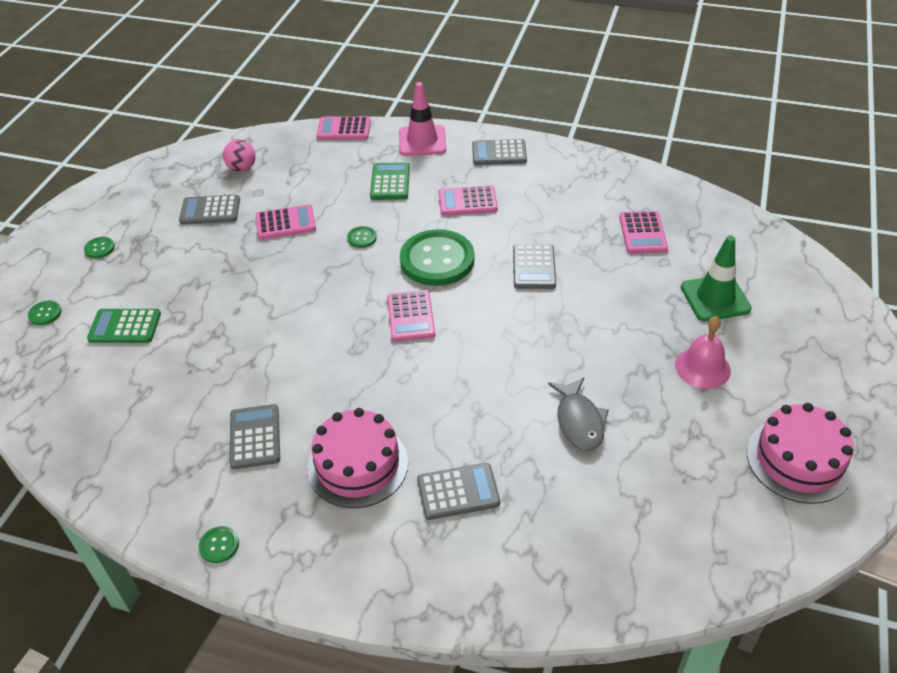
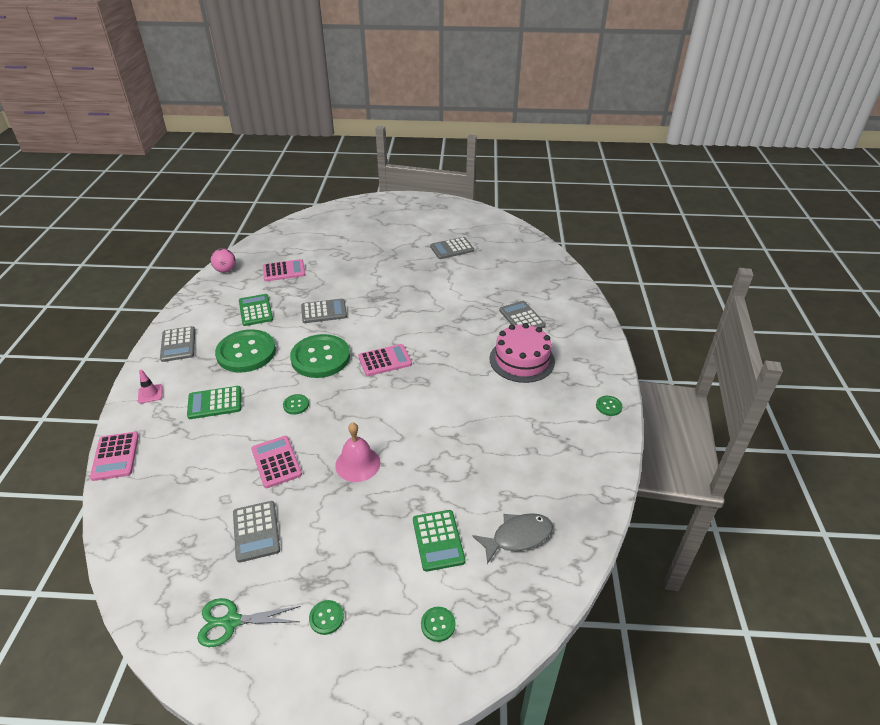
camera: 105 degrees left, 5 degrees down
pink ball [223,140,256,172] -> pink ball moved to [210,248,236,273]
grey calculator [230,404,280,469] -> grey calculator moved to [430,237,474,259]
pink traffic cone [399,82,446,156] -> pink traffic cone [138,369,163,404], size x0.51
pink calculator [439,185,498,216] -> green button [215,329,276,372]
grey fish [548,377,609,451] -> grey fish moved to [472,513,553,564]
pink bell [675,316,731,389] -> pink bell moved to [335,422,380,482]
green traffic cone [681,235,752,321] -> none
pink cake [747,403,854,504] -> none
none -> green scissors [197,598,301,647]
none -> green calculator [239,294,273,326]

